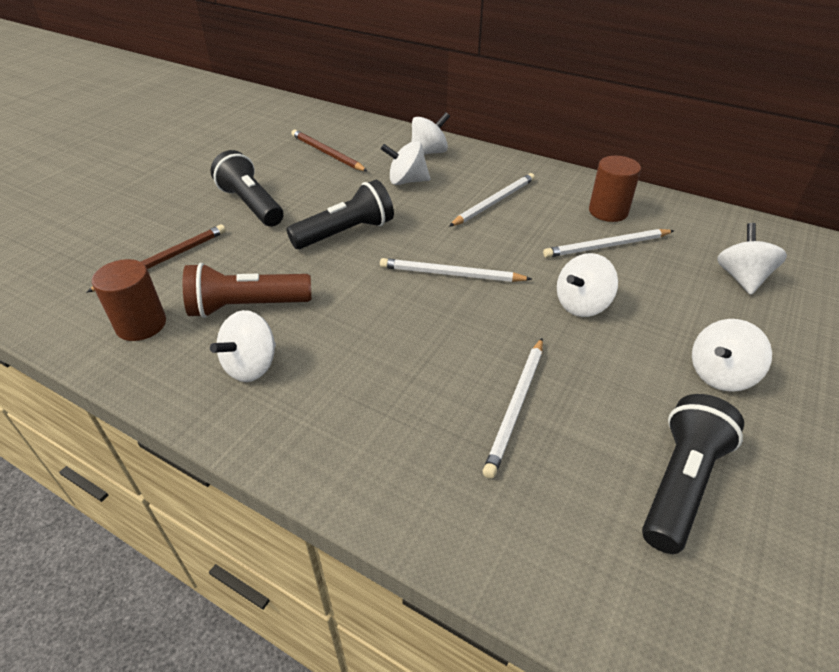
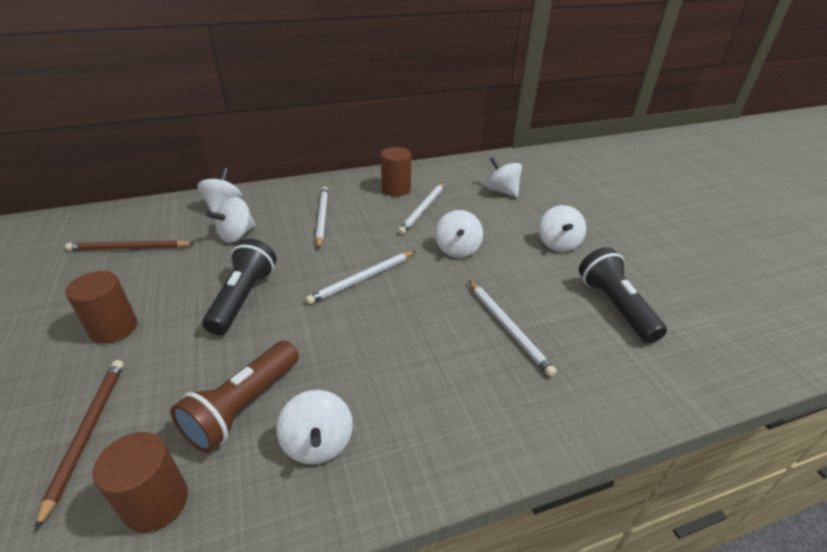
camera: 50 degrees left, 5 degrees down
black flashlight [210,150,283,227] -> brown cylinder [65,271,137,344]

